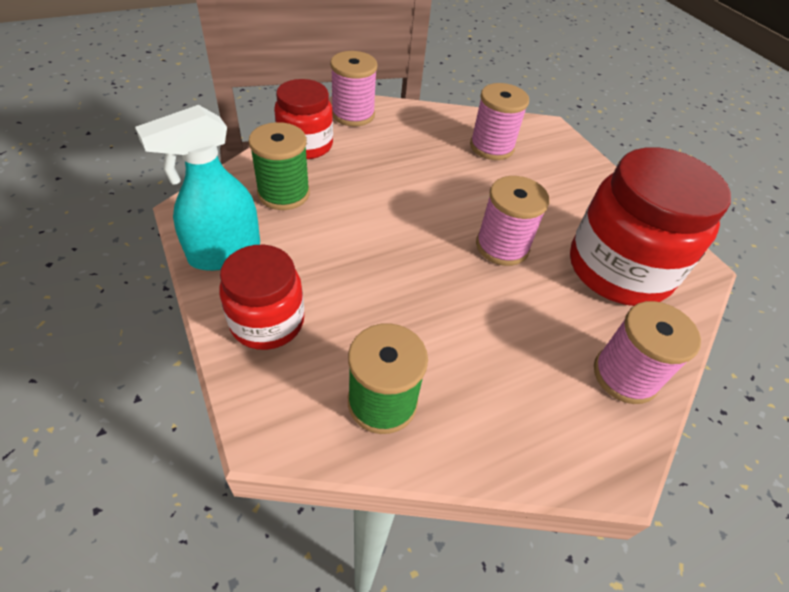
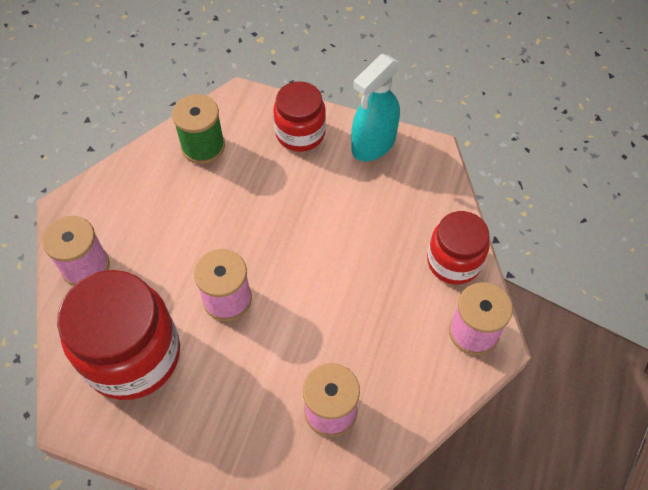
camera: 140 degrees right, 10 degrees up
turquoise spray bottle [135,105,260,271] -> turquoise spray bottle turned 150 degrees counterclockwise [351,54,400,161]
green spool [249,122,310,210] -> none

